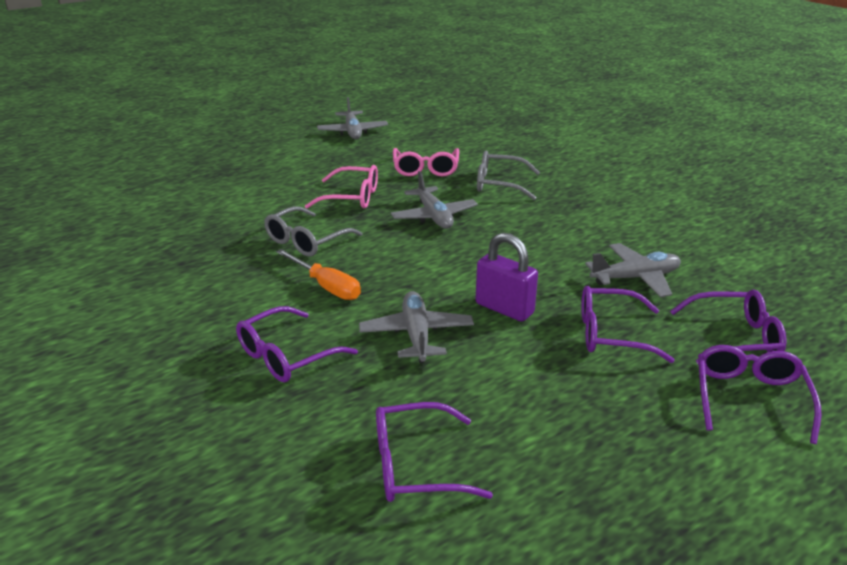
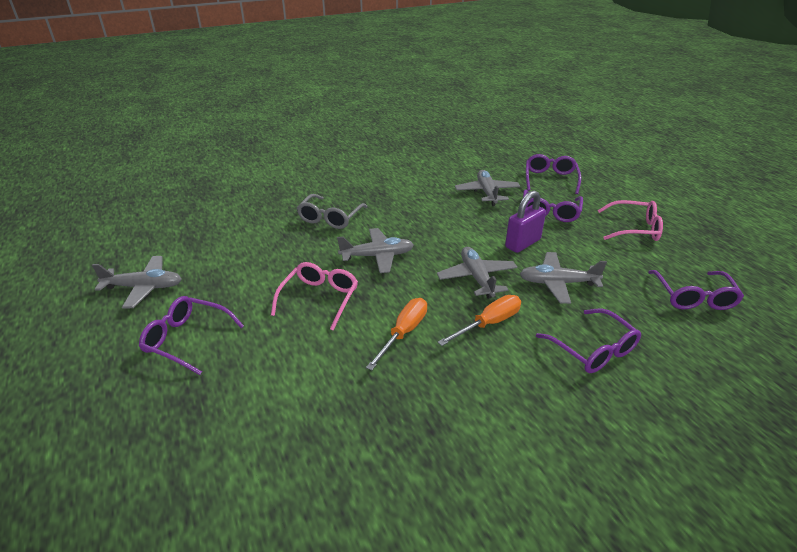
camera: 80 degrees left, 5 degrees up
grey glasses [264,206,363,257] -> orange screwdriver [366,298,427,370]
pink glasses [393,148,459,177] -> pink glasses moved to [598,200,663,241]
purple glasses [698,345,822,444] -> purple glasses moved to [139,296,244,375]
none -> grey plane [437,247,517,299]

